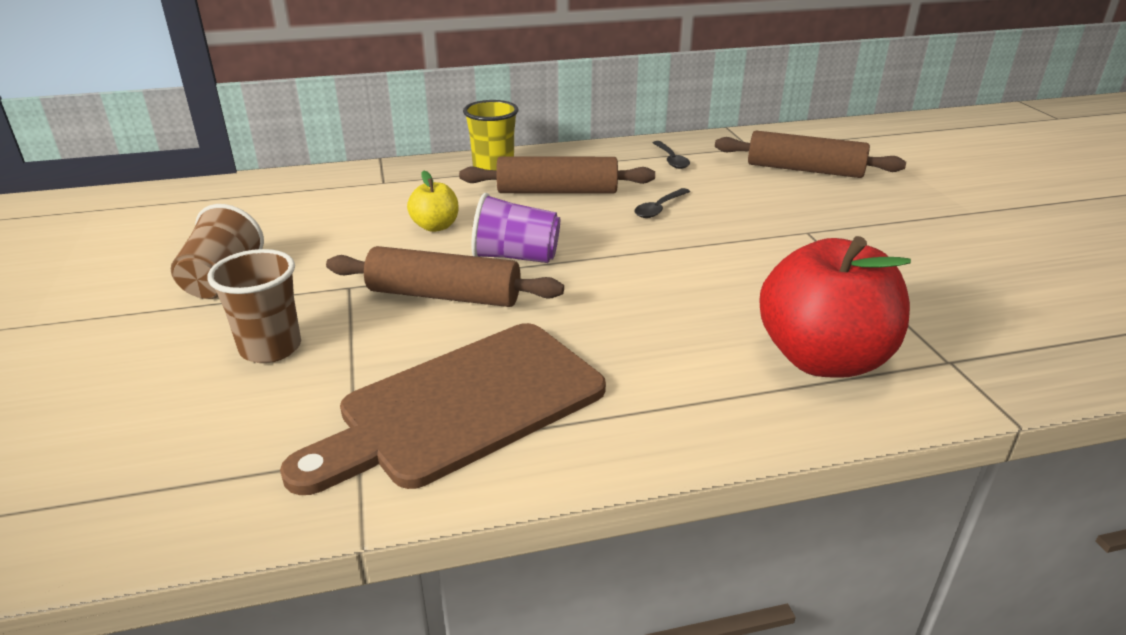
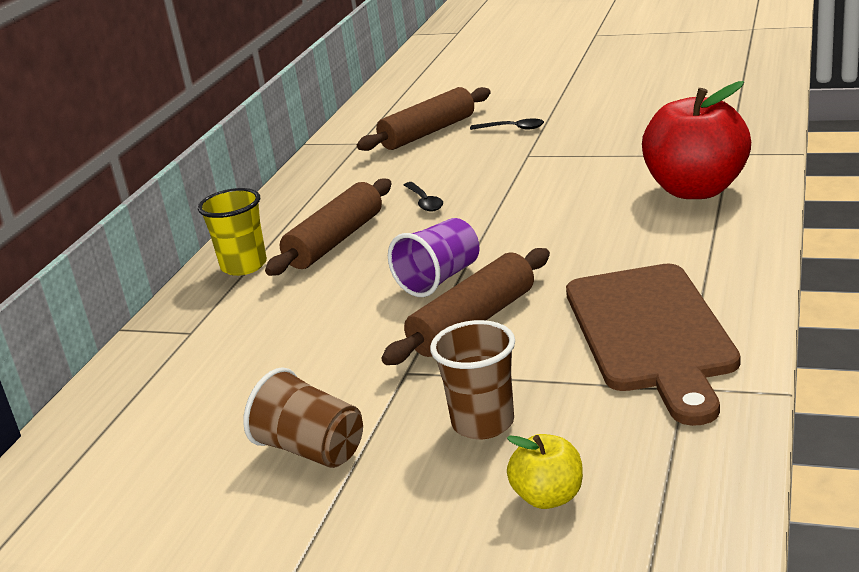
camera: 55 degrees left, 5 degrees down
yellow apple [407,171,458,232] -> yellow apple moved to [507,434,583,509]
black spoon [653,141,690,169] -> black spoon moved to [470,119,544,130]

